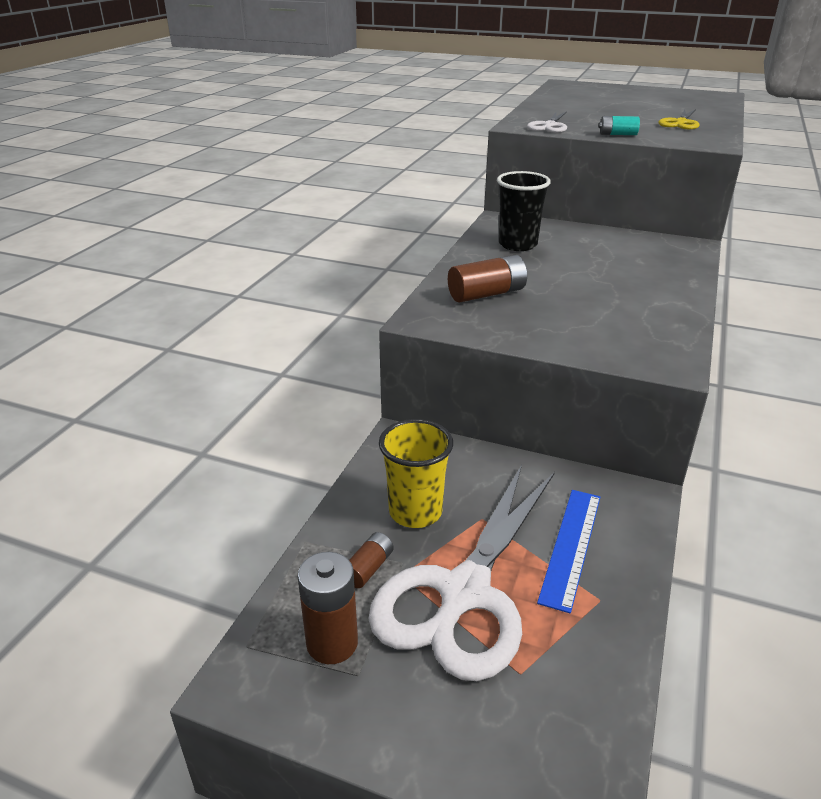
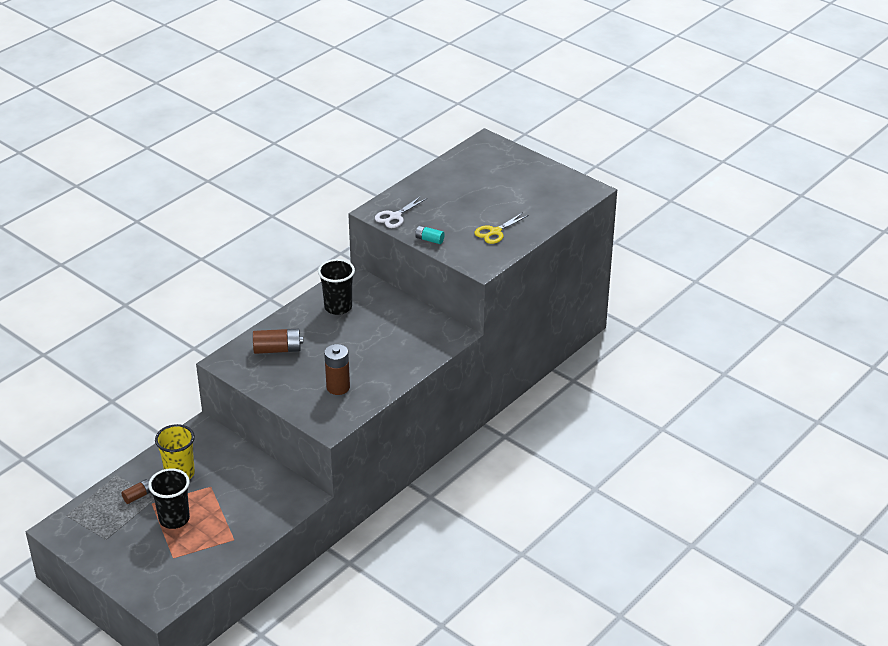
camera: 20 degrees right, 5 degrees up
brown battery [298,552,358,664] -> brown battery moved to [324,344,350,395]
white scissors [368,465,555,681] -> black cup [148,468,190,529]
blue ruler [537,490,600,613] -> none

